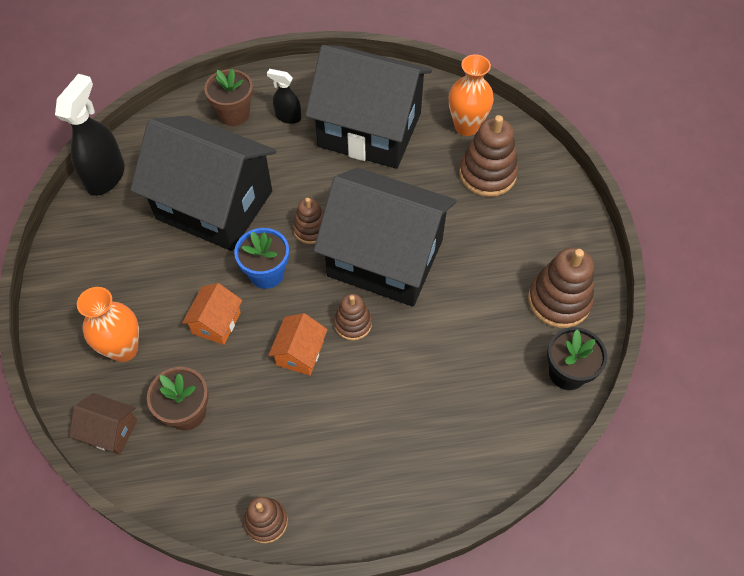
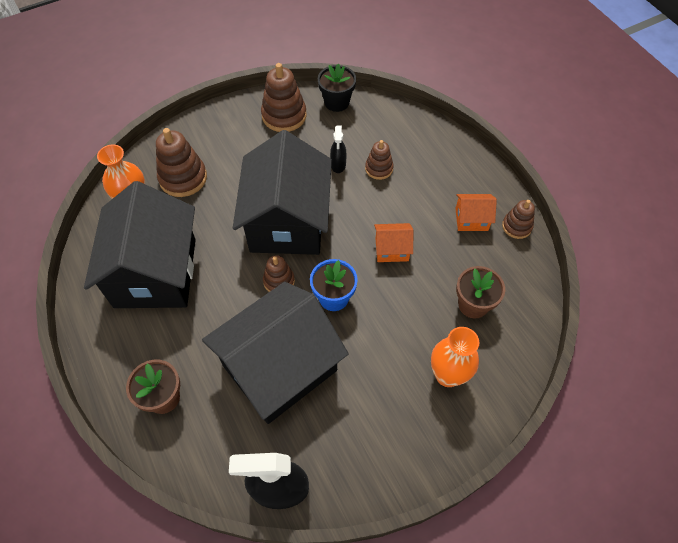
camera: 110 degrees left, 0 degrees up
brown house [69,393,137,455] -> none
black house [130,116,276,251] -> black house turned 45 degrees clockwise [202,282,349,424]
orange house [182,283,242,345] -> orange house moved to [455,194,497,231]
black spray bottle [267,69,301,124] -> black spray bottle moved to [330,126,347,173]
brown stacking toy [334,294,372,341] -> brown stacking toy moved to [365,140,394,180]

